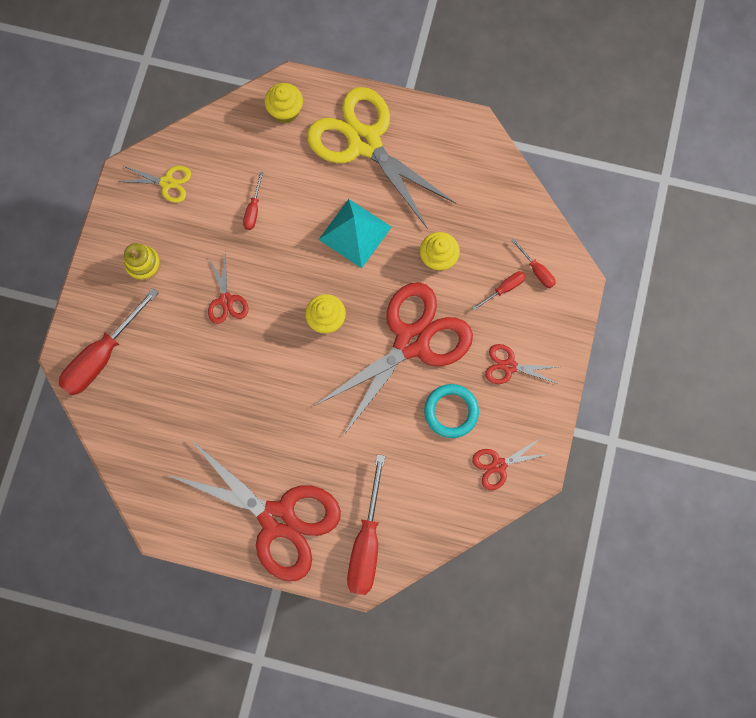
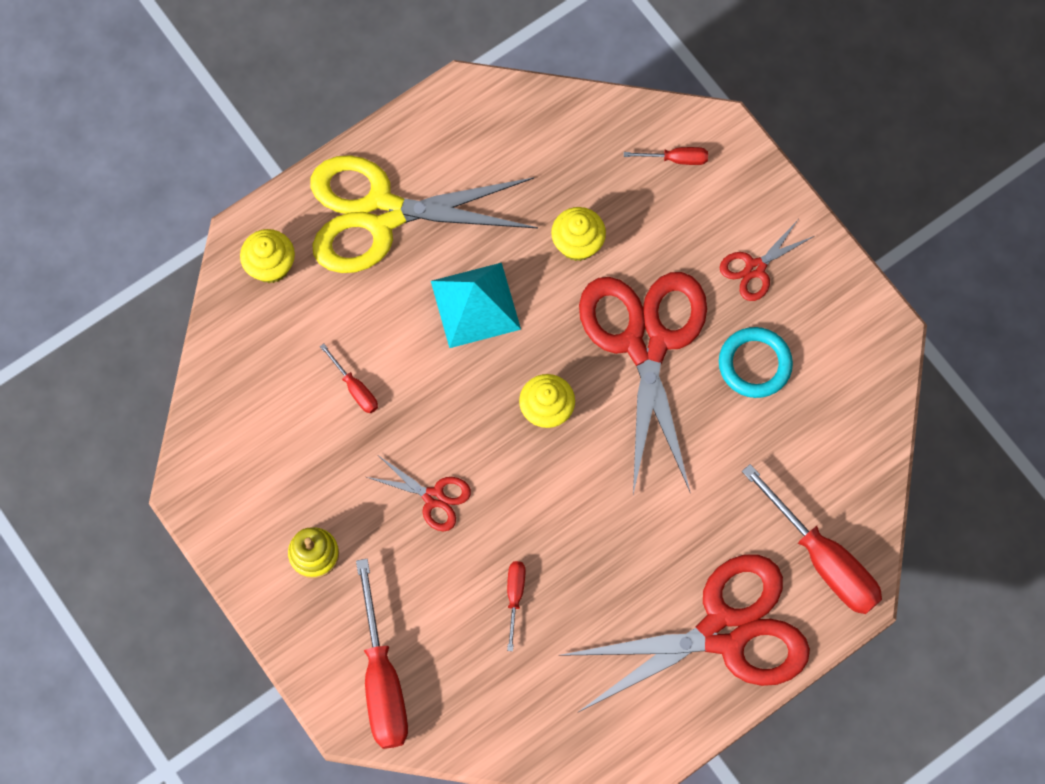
camera: 50 degrees left, 5 degrees down
yellow scissors [118,165,191,203] -> none
red screwdriver [472,271,526,311] -> red screwdriver moved to [507,561,526,651]
red scissors [472,438,548,490] -> none

